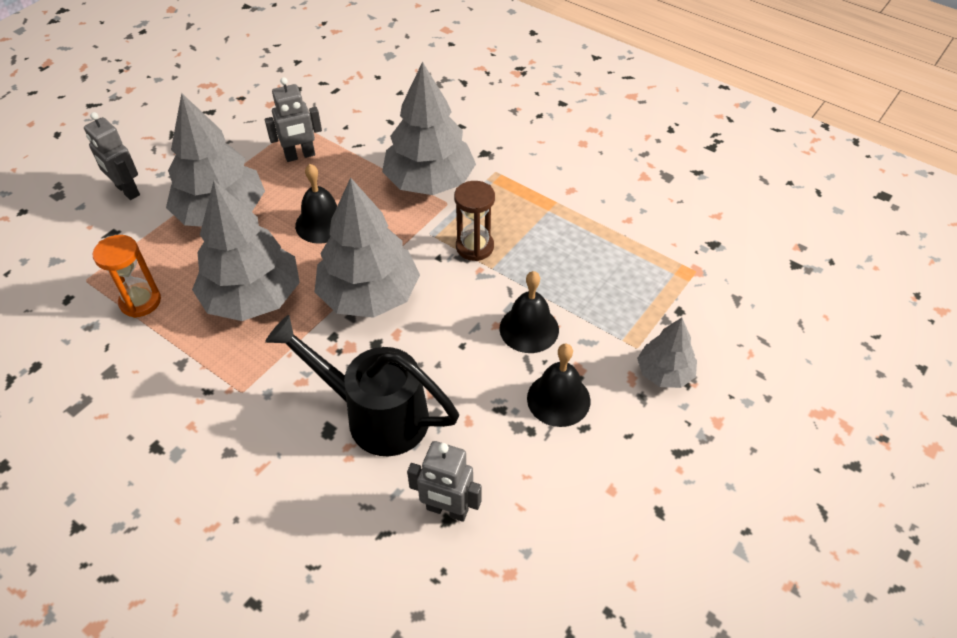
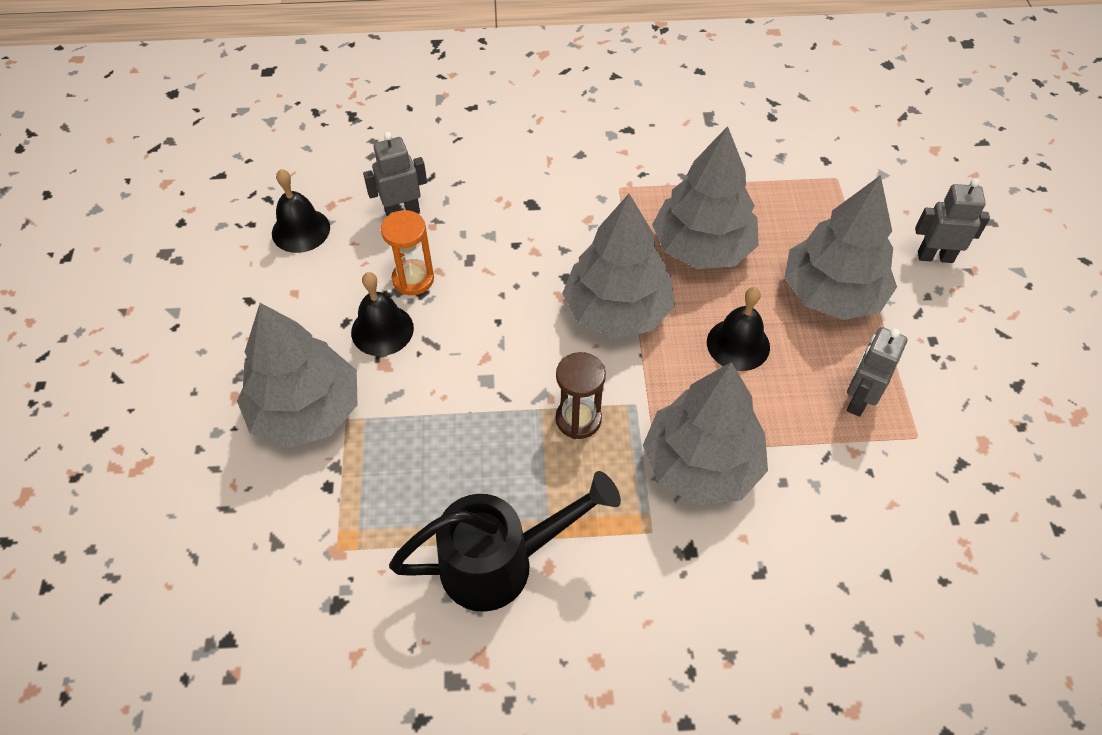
camera: 140 degrees right, 5 degrees up
orange hourglass [93,235,161,318] -> orange hourglass moved to [381,210,434,295]
black watering can [265,315,459,456] -> black watering can moved to [389,471,621,612]
black bell [499,271,559,353] -> black bell moved to [272,169,330,253]
grey tree [637,317,697,388] -> grey tree [237,303,358,448], size x1.87

